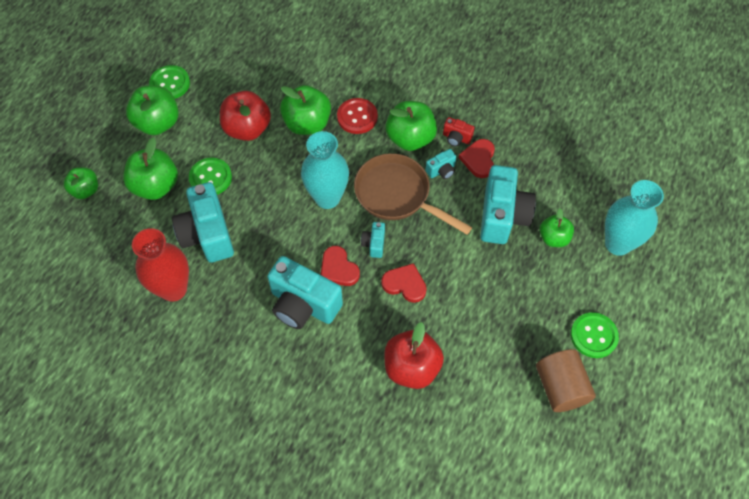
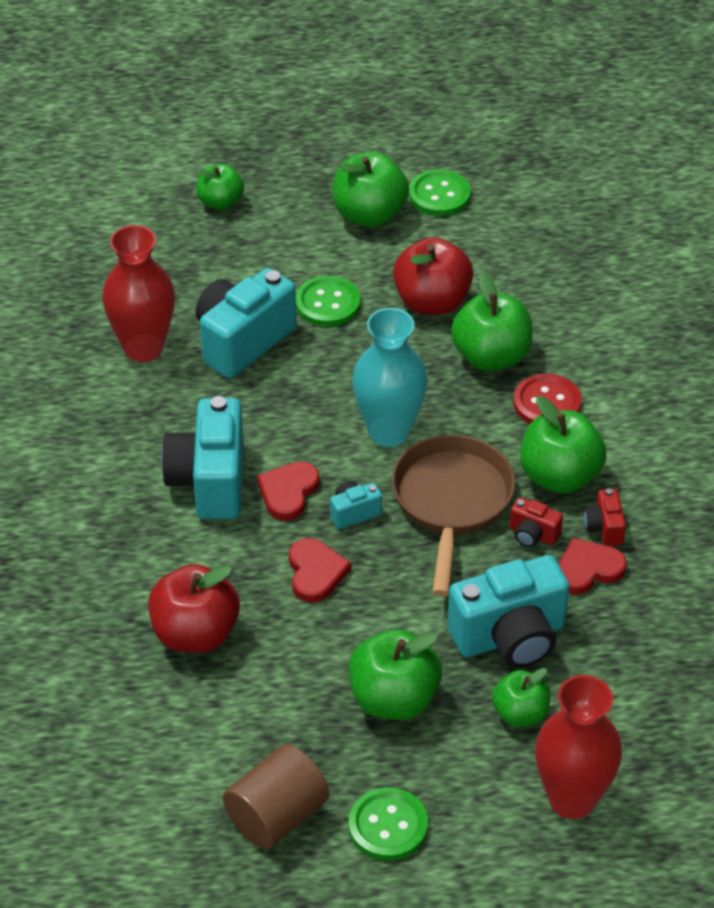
camera: 60 degrees right, 15 degrees down
green apple [123,137,178,200] -> green apple moved to [349,629,442,720]
turquoise camera [425,149,456,179] -> red camera [510,497,563,547]
turquoise vase [605,180,664,256] -> red vase [535,675,622,819]

